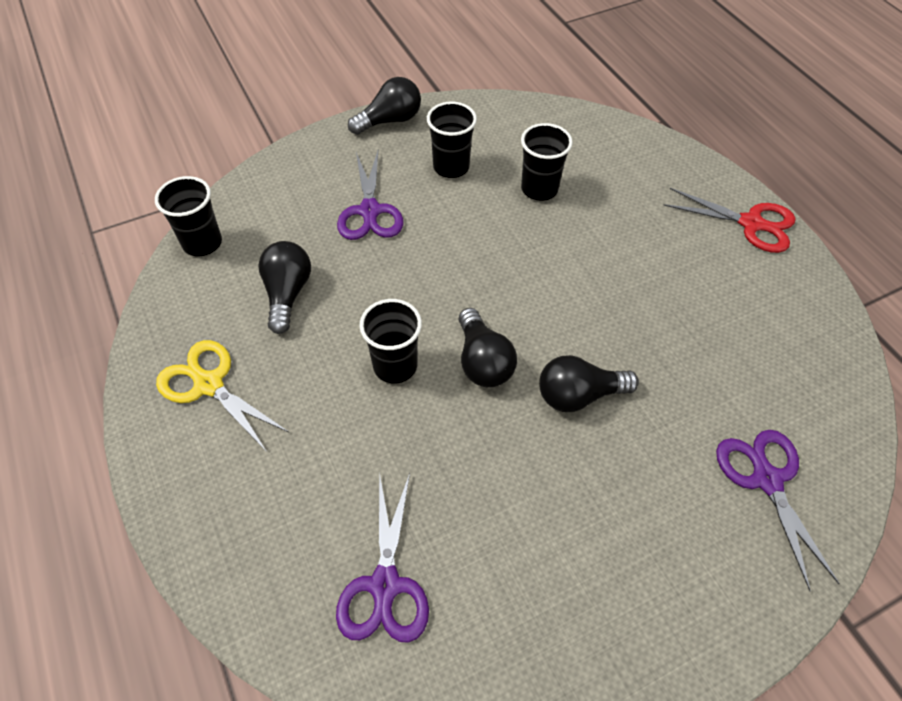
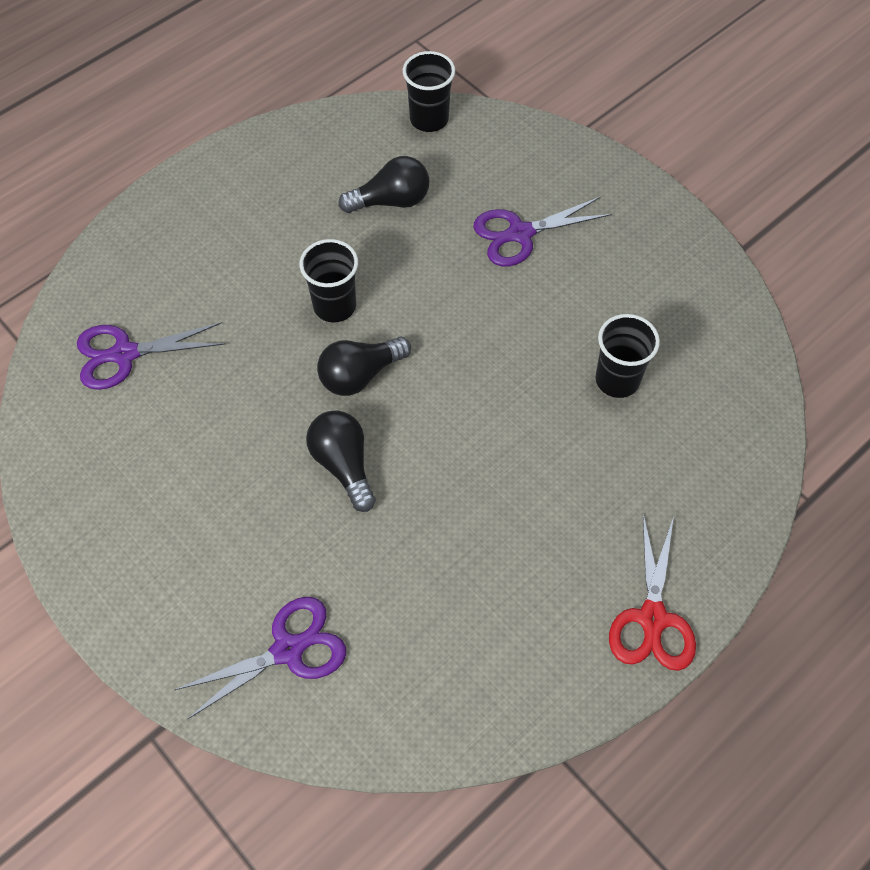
camera: 75 degrees right, 5 degrees up
yellow scissors [156,340,290,452] -> none
black light bulb [348,77,421,135] -> none
black cup [427,102,477,178] -> none

